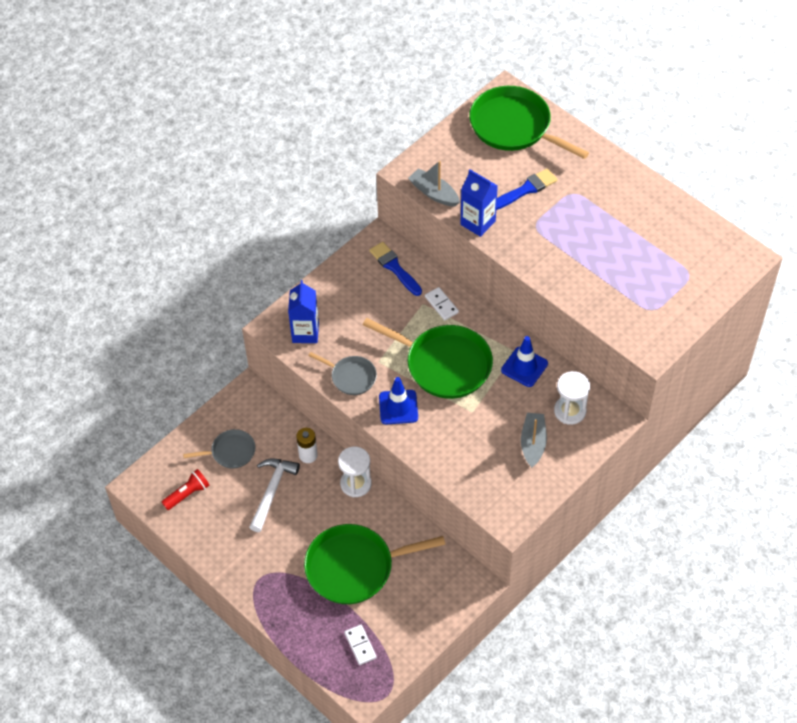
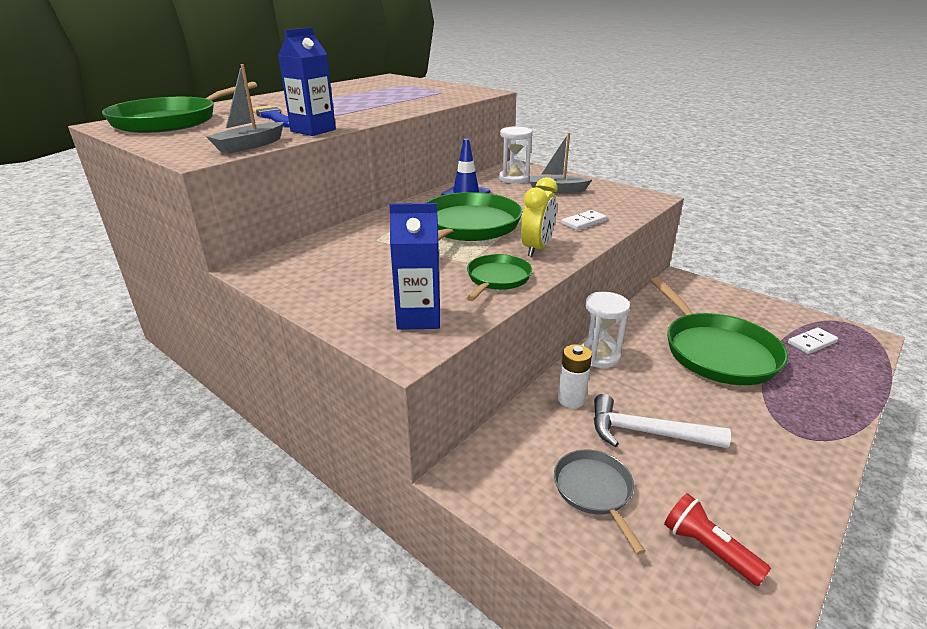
camera: 95 degrees left, 25 degrees down
grey pan [308,352,377,395] -> green pan [466,254,532,301]
blue brush [369,242,422,296] -> none
blue traffic cone [379,377,418,425] -> yellow clock [521,177,557,257]
white domino [425,287,459,320] -> white domino moved to [562,210,607,230]

